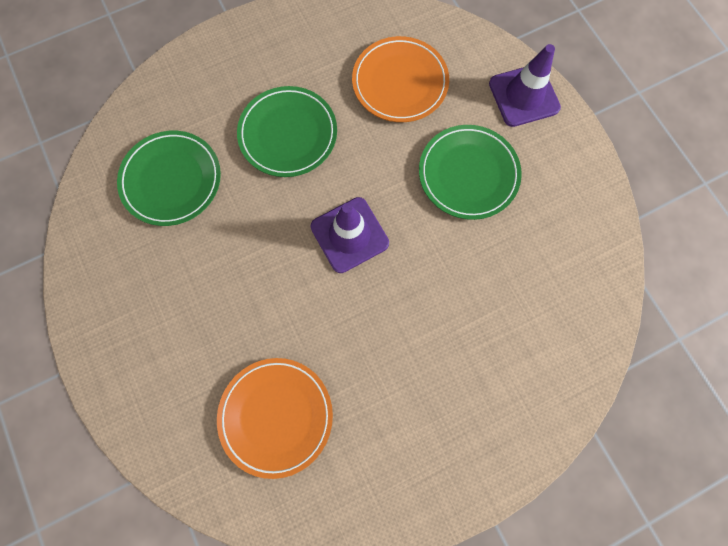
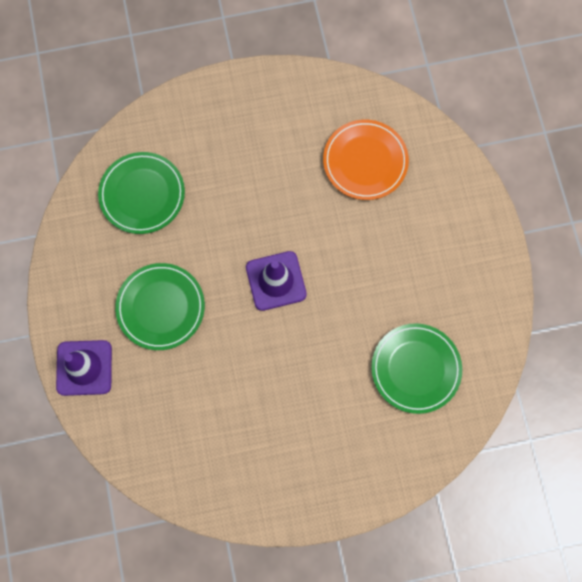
camera: 165 degrees left, 0 degrees up
green plate [237,86,337,177] -> green plate moved to [98,152,185,234]
orange plate [352,36,449,122] -> none

